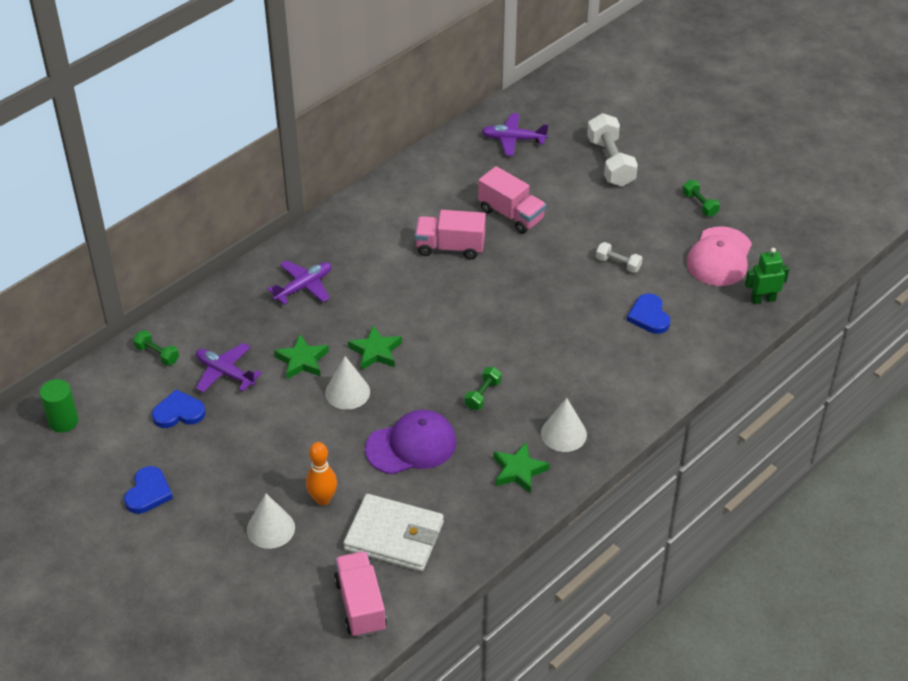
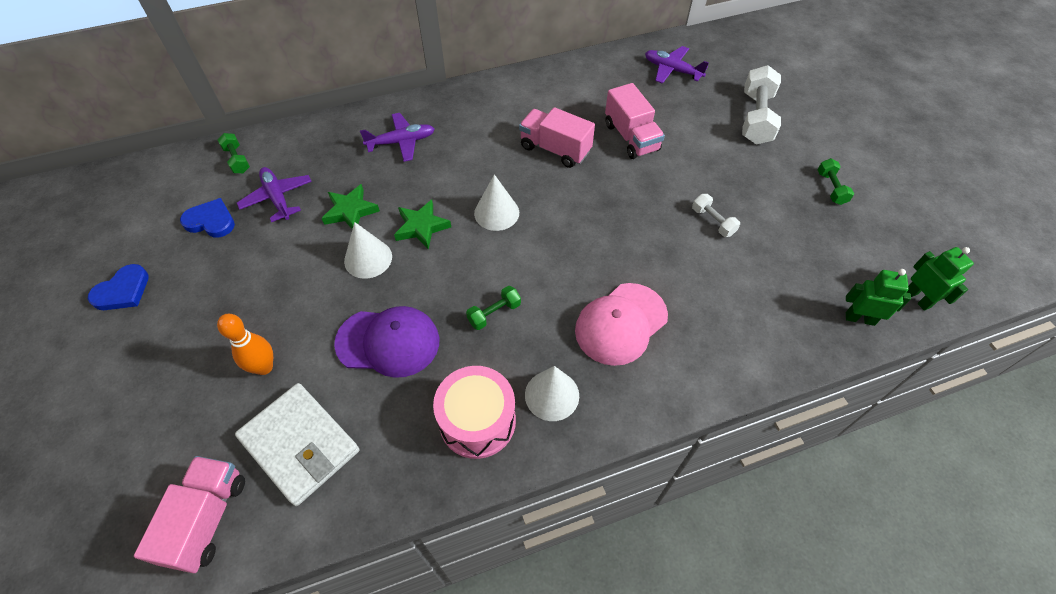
camera: 25 degrees right, 10 degrees up
green cylinder [40,379,78,433] -> none
white cone [247,494,295,549] -> white cone moved to [474,174,519,231]
green star [493,442,550,494] -> pink drum [433,366,516,459]
blue heart [627,294,670,334] -> none
pink cap [687,226,752,286] -> pink cap moved to [575,283,668,366]
none -> green robot [907,247,974,311]

